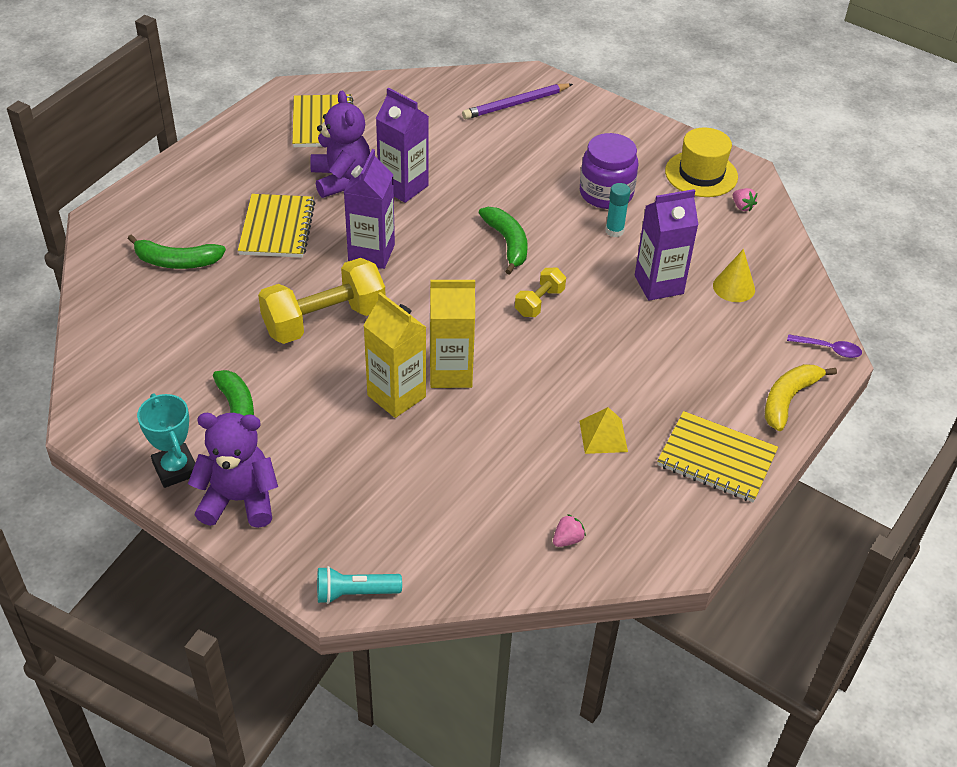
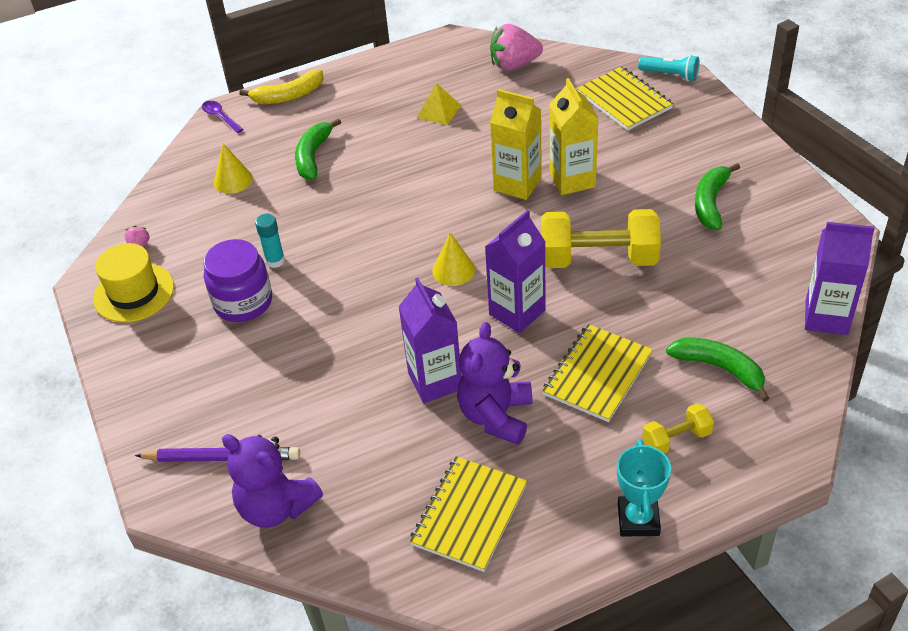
camera: 145 degrees left, 0 degrees up
turquoise trophy [137,393,195,488] -> turquoise trophy moved to [617,440,671,537]
purple teddy bear [188,413,278,528] -> purple teddy bear moved to [222,434,323,528]
green banana [479,207,528,275] -> green banana moved to [295,118,341,180]
yellow dumbbell [515,268,566,317] -> yellow dumbbell moved to [642,403,714,454]
pink strawberry [553,514,586,547] -> pink strawberry [490,24,543,71], size x2.16
purple carton [635,189,698,301] -> purple carton moved to [805,222,875,335]
yellow notebook [657,411,778,502] -> yellow notebook moved to [577,66,674,131]
none -> yellow cone [432,232,475,286]

